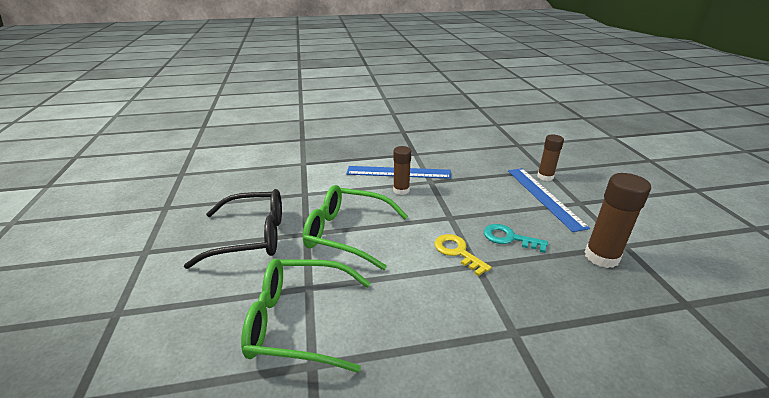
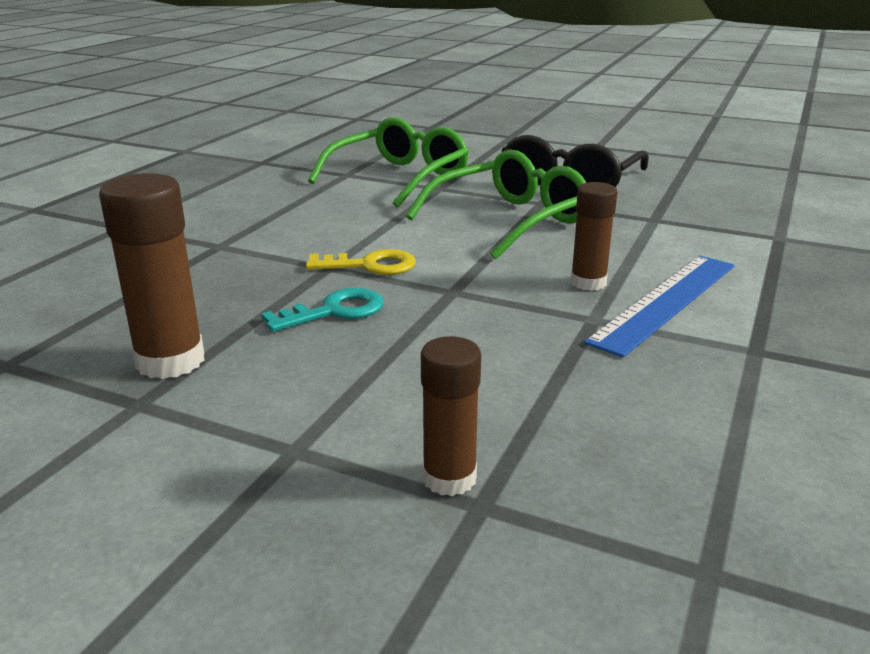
camera: 125 degrees right, 5 degrees down
blue ruler [508,168,590,232] -> none

